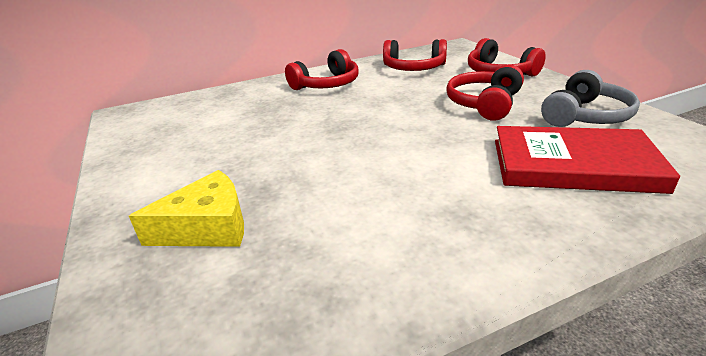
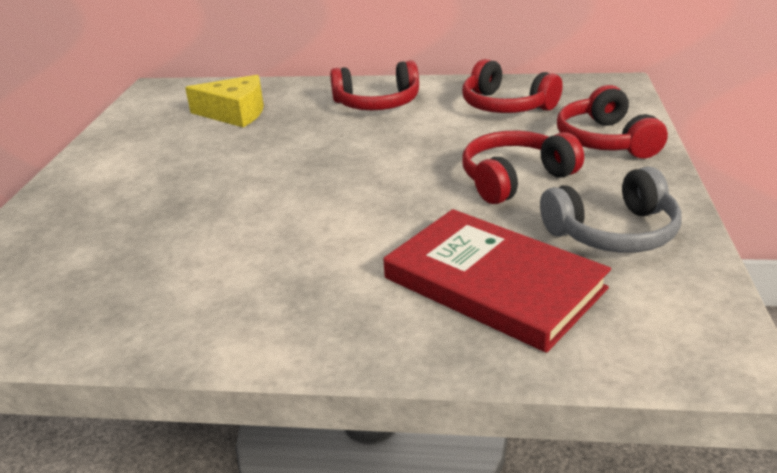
camera: 30 degrees right, 0 degrees up
yellow cheese [129,170,244,247] -> yellow cheese moved to [185,75,264,127]

